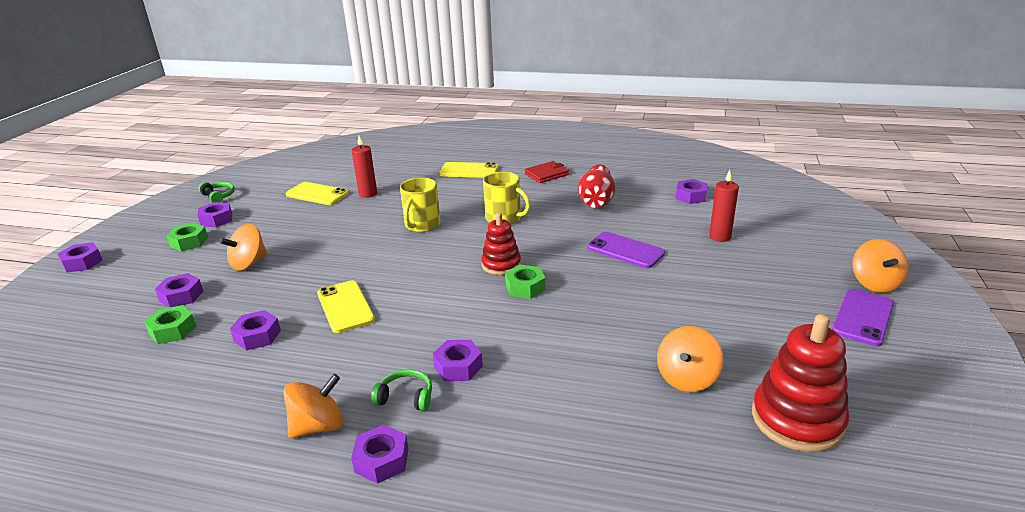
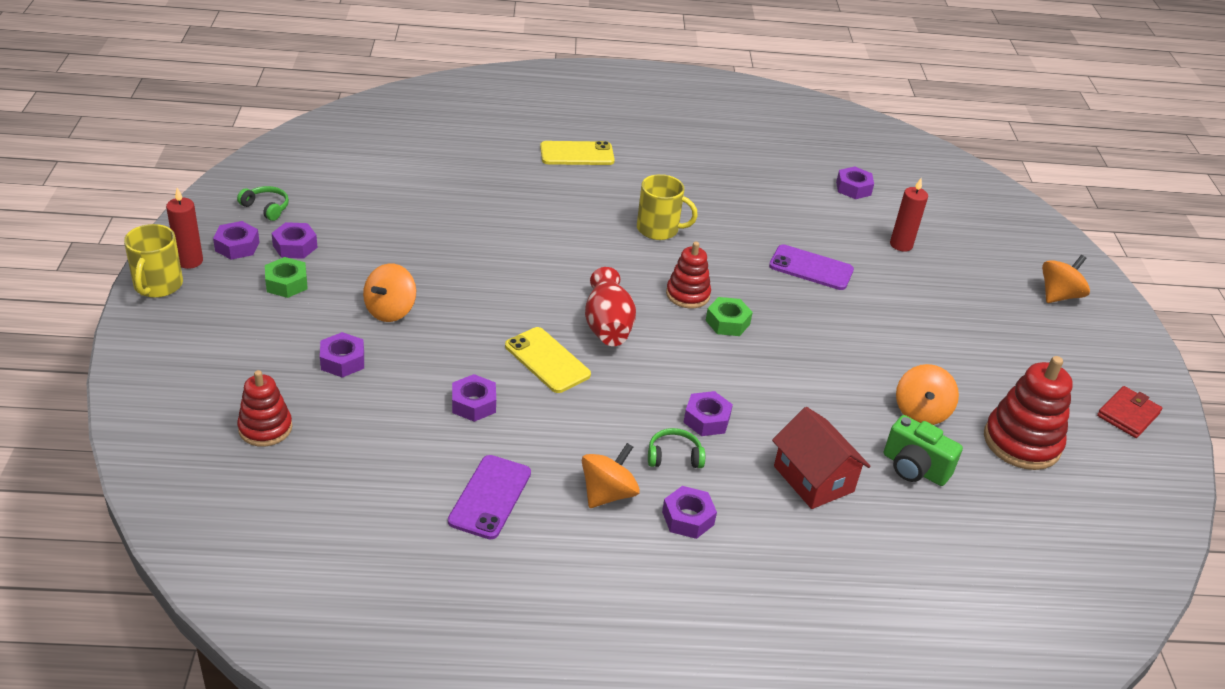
camera: 20 degrees left, 10 degrees up
purple nut [58,242,103,273] -> purple nut moved to [213,221,259,260]
green nut [144,305,197,344] -> none
yellow phone [285,182,349,205] -> none
red candle [352,136,377,198] -> red candle moved to [166,188,203,269]
yellow mug [400,178,441,232] -> yellow mug moved to [124,224,183,298]
red wallet [525,161,569,183] -> red wallet moved to [1097,386,1162,438]
red vase [578,165,616,208] -> red vase moved to [585,267,636,346]
purple phone [832,289,894,346] -> purple phone moved to [448,455,531,539]
orange spinning top [852,239,909,293] -> orange spinning top turned 120 degrees counterclockwise [1042,255,1090,303]
none -> red stacking toy [237,370,293,447]
none -> red house [772,407,871,509]
none -> green camera [884,415,963,486]

